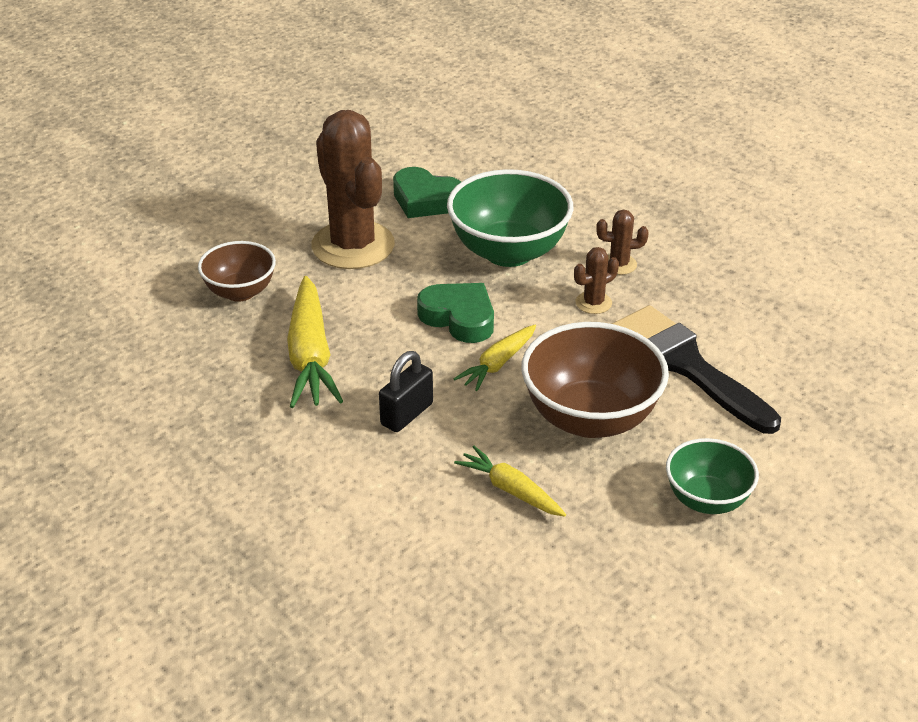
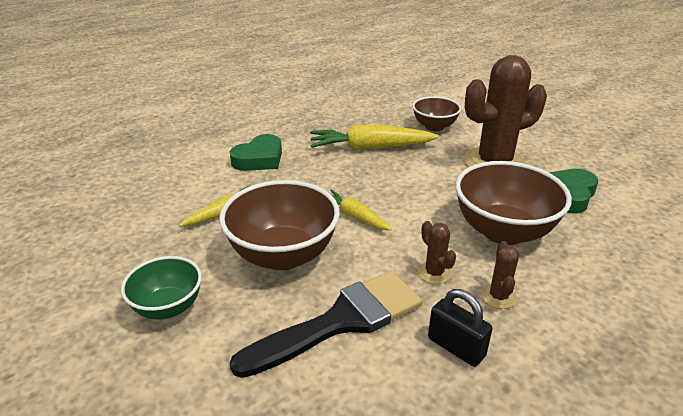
camera: 95 degrees right, 5 degrees down
black padlock [379,351,433,432] -> black padlock moved to [428,289,492,367]
green heart [417,283,494,343] -> green heart moved to [230,134,282,171]
green bowl [447,169,573,267] -> brown bowl [455,161,572,245]

